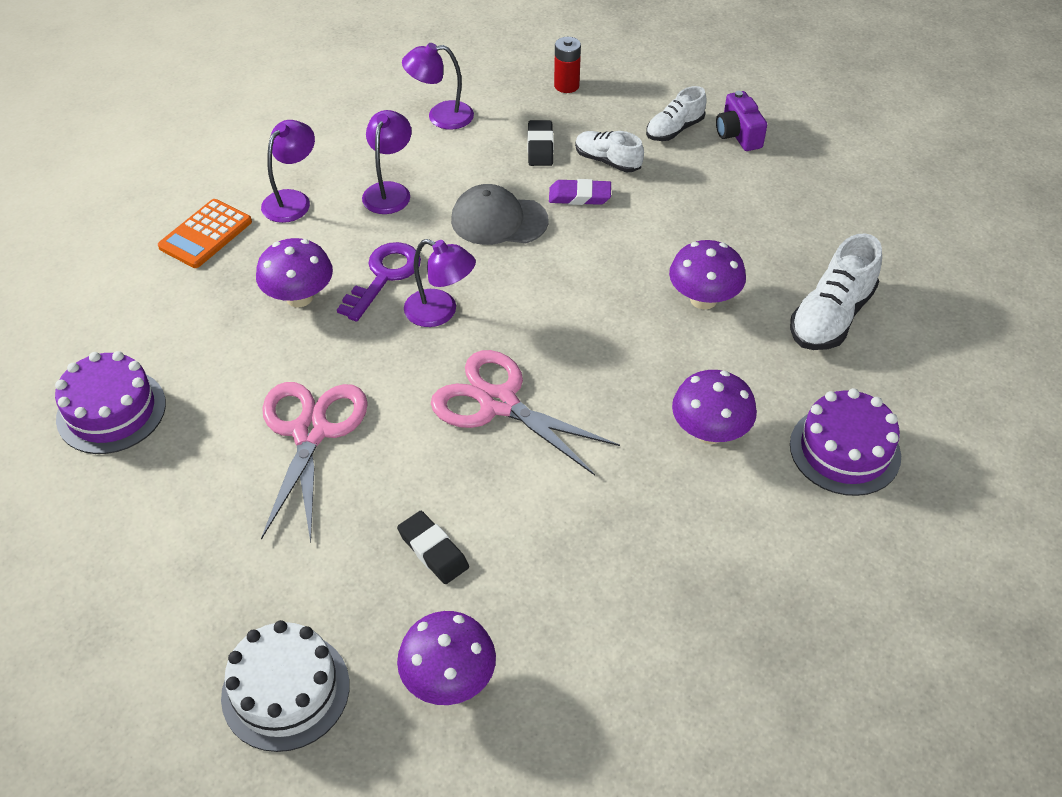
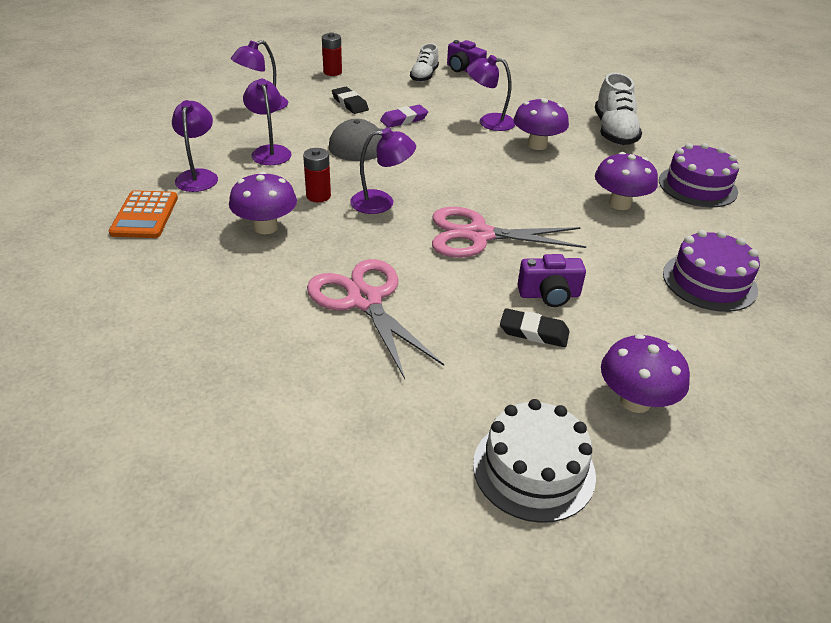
camera: 35 degrees left, 10 degrees down
purple cake [55,351,166,454] -> purple cake moved to [663,230,760,312]
purple key [337,242,421,321] -> red battery [303,148,331,202]
white shoe [575,131,644,172] -> none
none -> purple lamp [467,55,515,131]
none -> purple camera [517,254,586,307]

